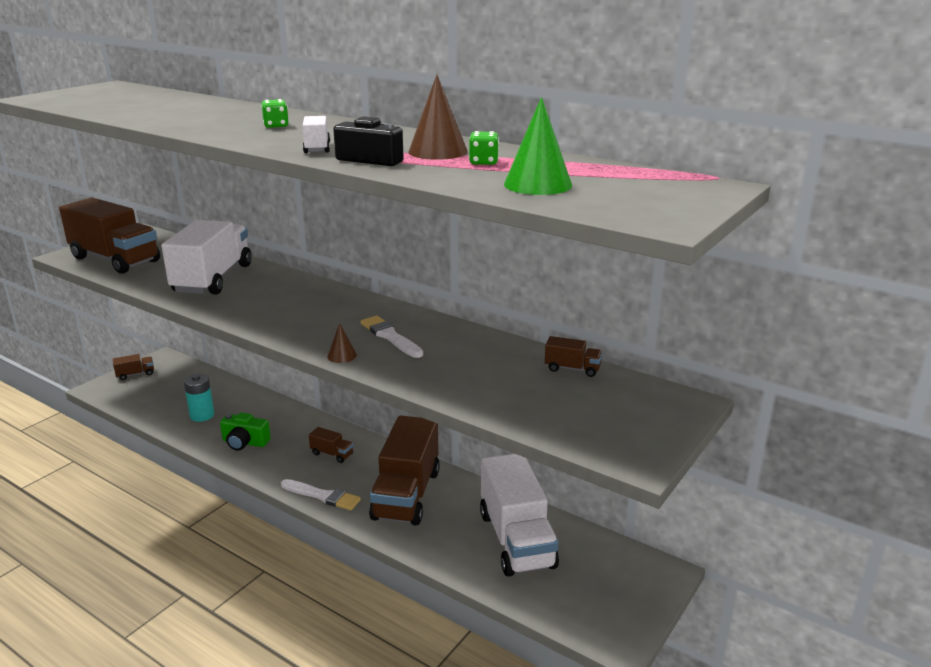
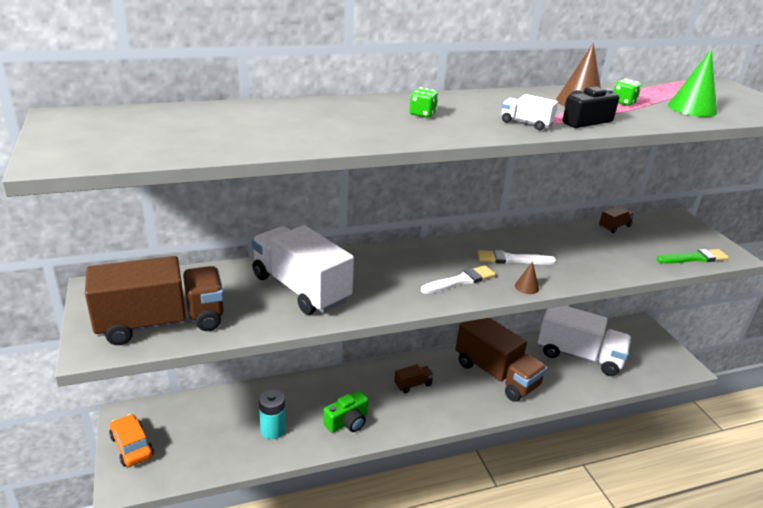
camera: 55 degrees left, 5 degrees up
brown truck [113,354,154,380] -> orange car [109,414,154,467]
white brush [281,479,361,510] -> white brush moved to [421,265,495,294]
none -> green brush [656,249,729,264]

